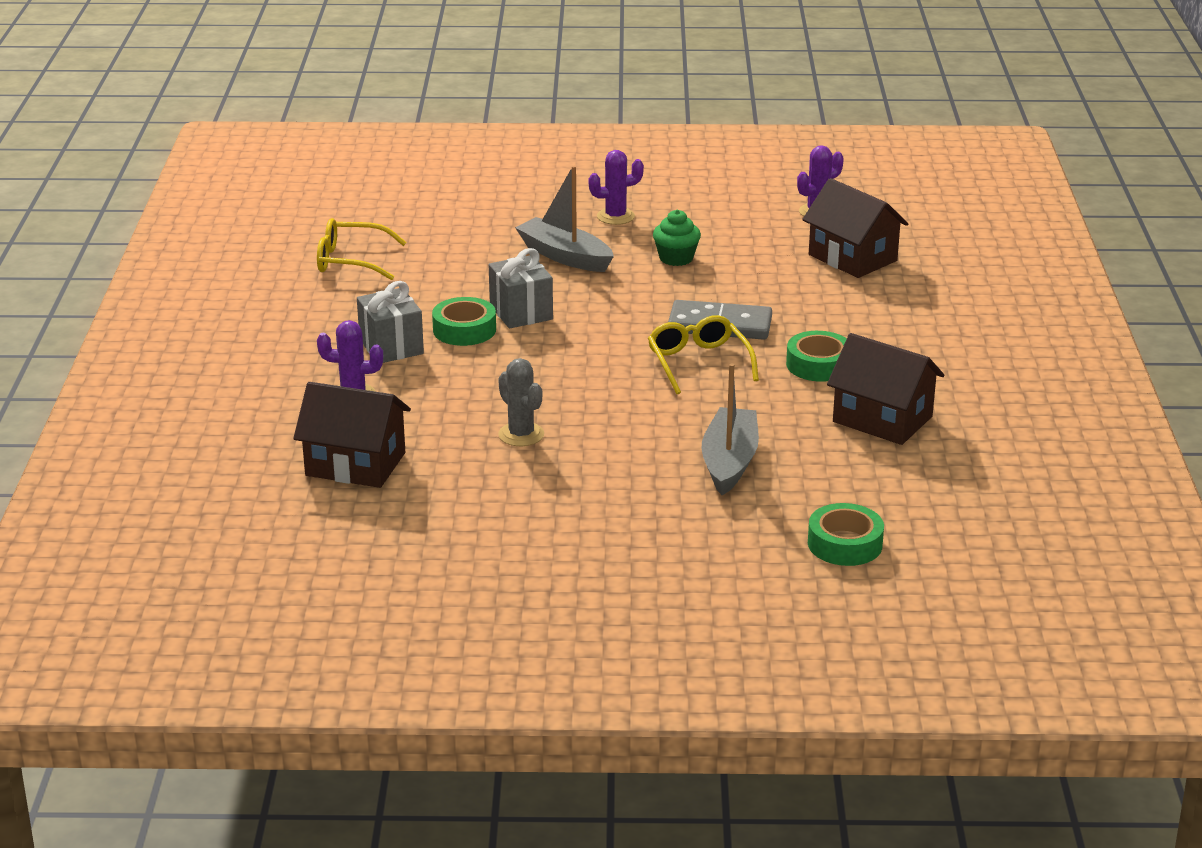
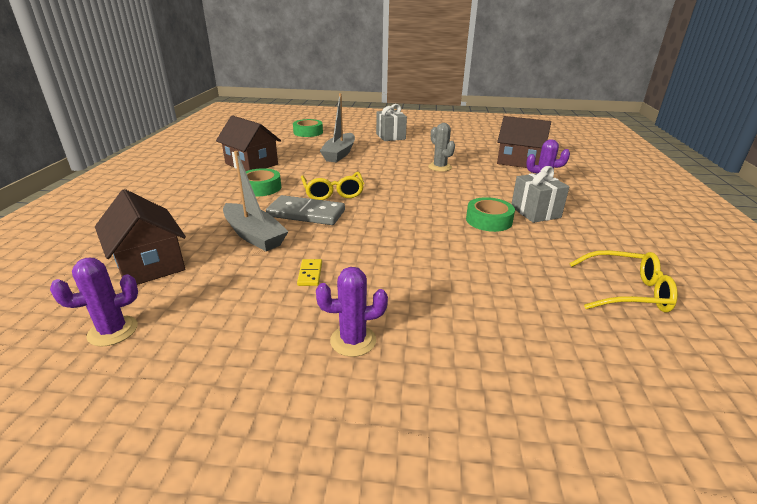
camera: 175 degrees left, 0 degrees up
grey gift [489,248,553,328] -> grey gift moved to [376,104,407,141]
grey boat [515,166,614,272] -> grey boat moved to [223,151,289,251]
green cupcake [653,210,701,266] -> yellow domino [297,259,322,286]

